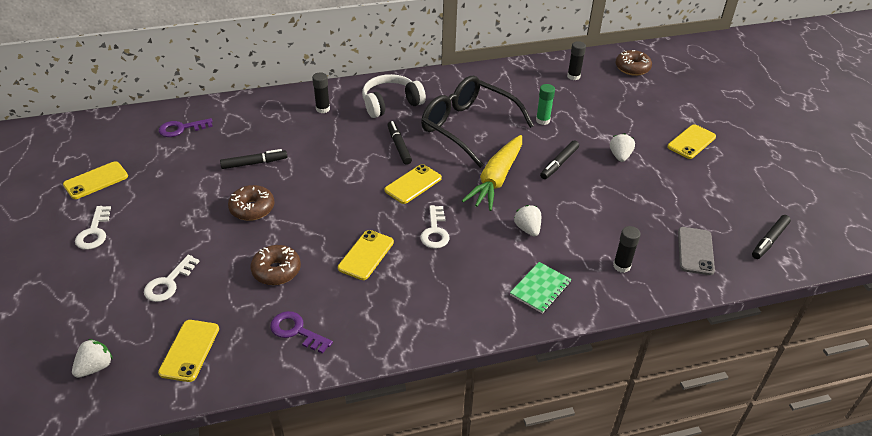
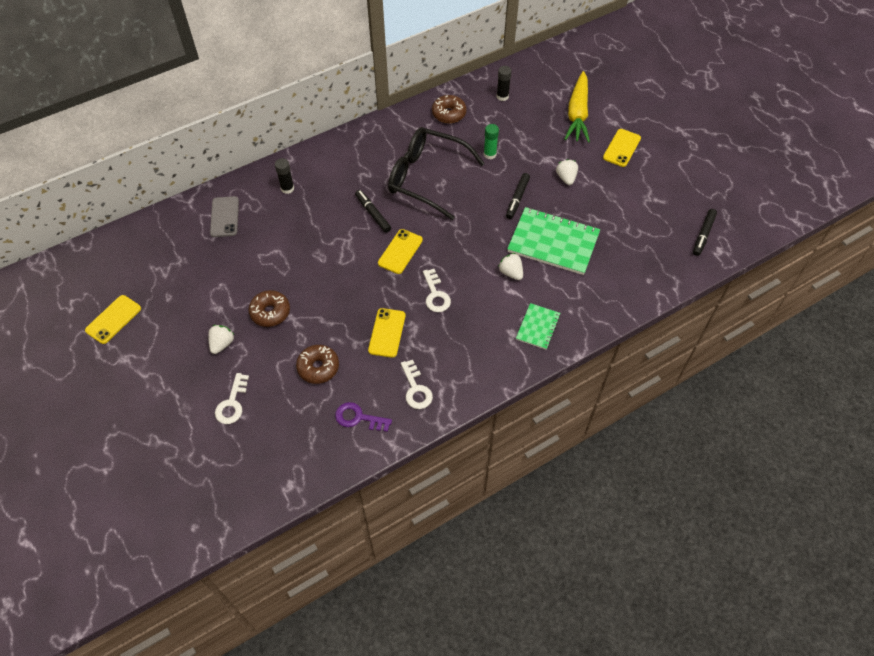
camera: 15 degrees left, 15 degrees up
white strawberry [72,339,113,378] -> white strawberry moved to [208,325,234,354]
white key [75,206,111,250] -> white key moved to [401,360,433,409]
yellow phone [158,320,219,382] -> none
purple key [159,118,213,137] -> none
black marker [220,149,287,169] -> none
white headphones [362,74,426,118] -> none
yellow carrot [462,135,522,211] -> yellow carrot moved to [564,71,590,143]
black glue stick [613,226,641,273] -> none
brown donut [616,50,652,76] -> brown donut moved to [432,95,467,123]
grey phone [678,227,715,275] -> grey phone moved to [210,196,239,237]
none -> green notebook [507,207,600,275]

